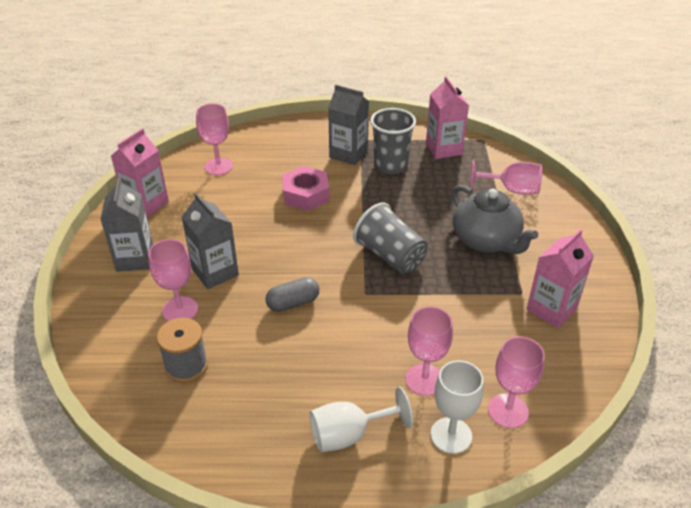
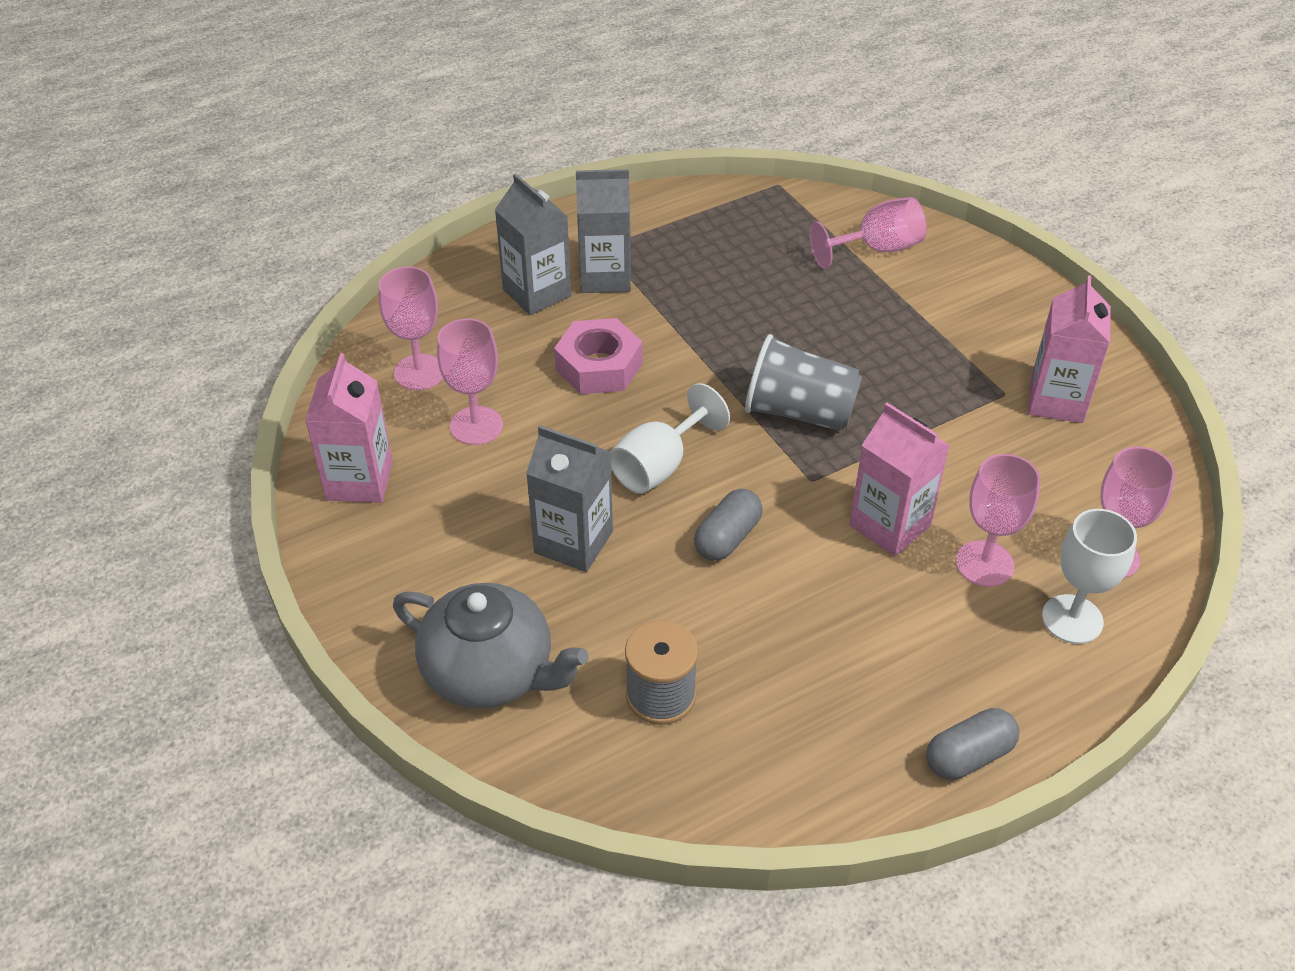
camera: 30 degrees left, 5 degrees up
grey carton [100,178,153,272] -> grey carton moved to [495,174,571,315]
pink goblet [148,239,198,321] -> pink goblet moved to [437,318,503,445]
white goblet [310,387,413,452] -> white goblet moved to [611,383,730,494]
grey cup [370,108,416,174] -> none
pink carton [426,76,469,159] -> pink carton moved to [849,403,950,556]
grey teapot [452,185,538,254] -> grey teapot moved to [393,583,589,709]
none -> grey capsule [926,708,1020,780]

